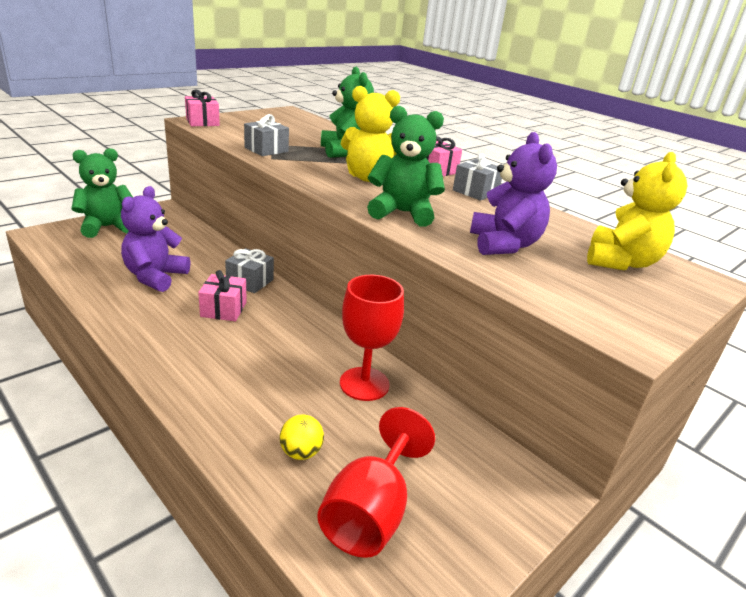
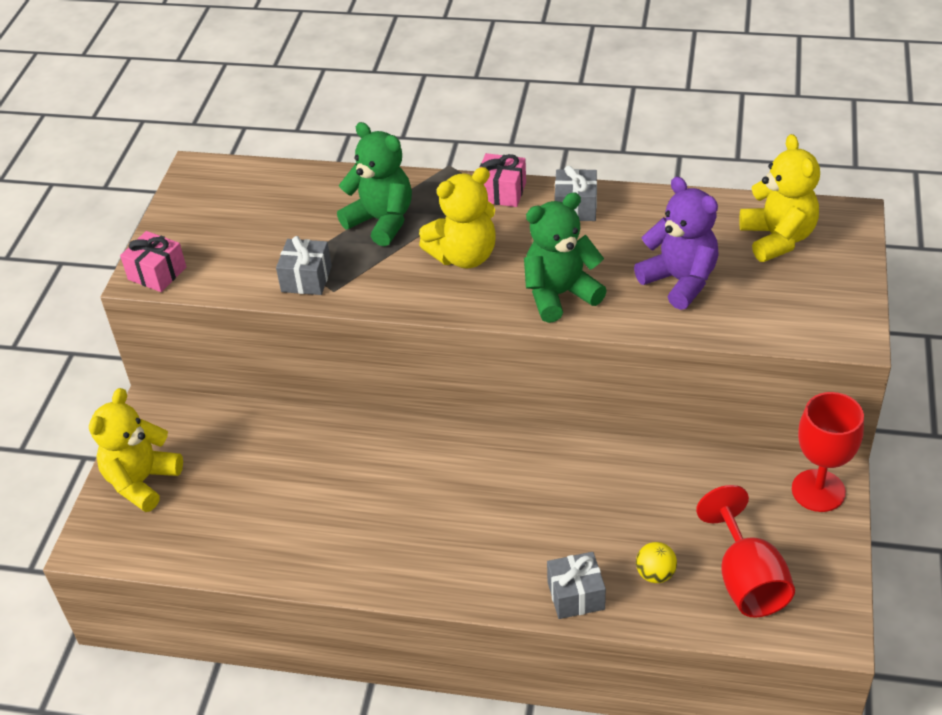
camera: 30 degrees left, 15 degrees up
green teddy bear [72,148,133,238] -> yellow teddy bear [89,388,183,512]
purple teddy bear [121,186,190,292] -> none
pink gift [198,270,247,321] -> none
grey gift [225,248,274,293] -> grey gift moved to [547,552,606,619]
red goblet [340,275,404,401] -> red goblet moved to [792,392,864,512]

